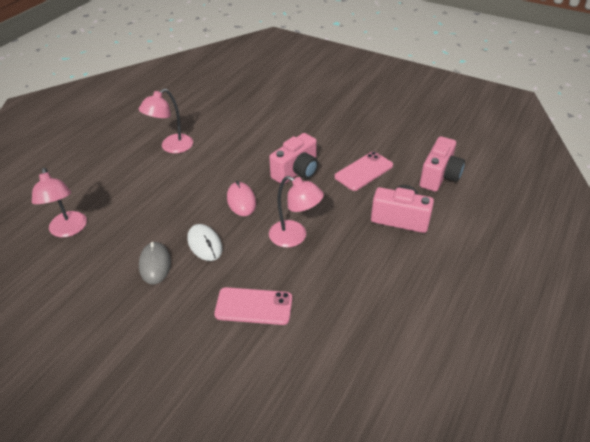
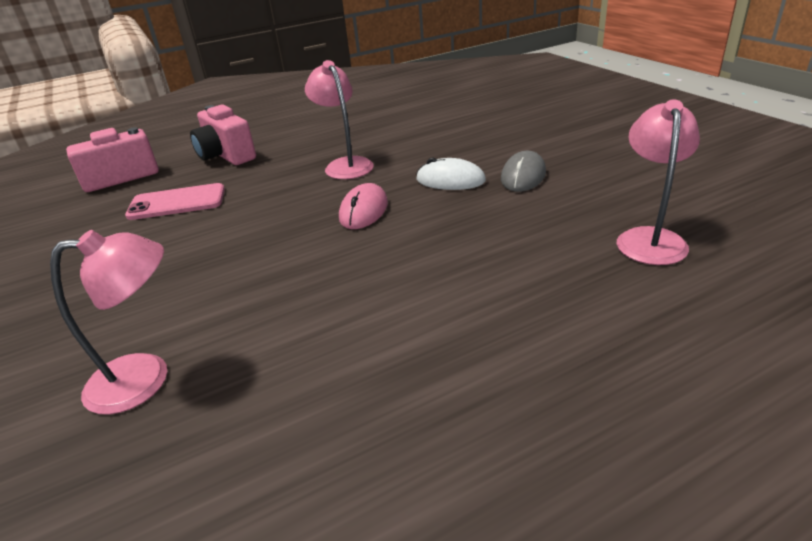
camera: 145 degrees left, 10 degrees down
pink lamp [139,89,193,153] -> pink lamp moved to [50,230,167,415]
white mouse [187,224,222,261] -> white mouse turned 75 degrees counterclockwise [416,157,486,190]
pink phone [214,287,292,325] -> none
pink camera [269,133,318,184] -> none

